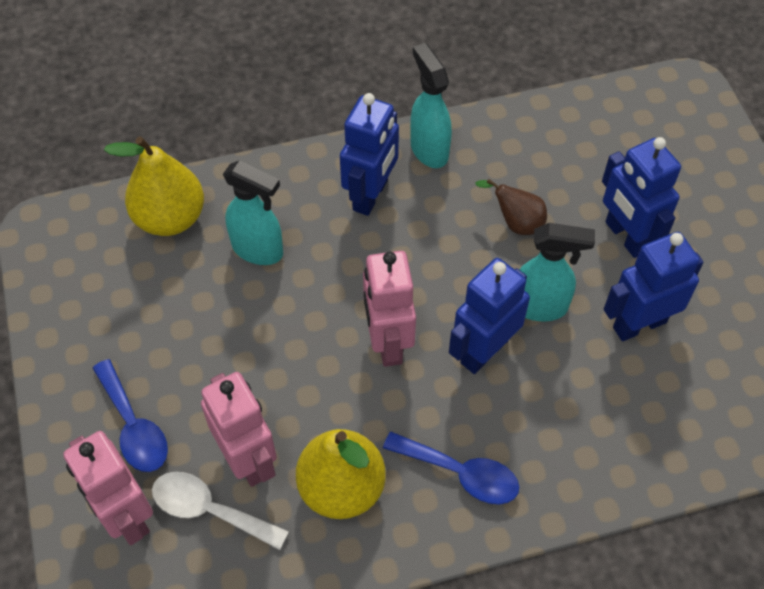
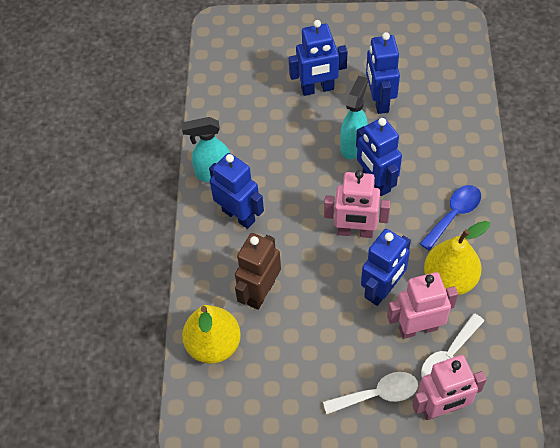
camera: 70 degrees left, 0 degrees up
blue spoon [93,359,168,472] -> white spoon [323,372,418,414]
turquoise spray bottle [223,160,283,265] -> brown robot [235,233,281,310]
brown pear [475,179,547,235] -> none
none -> blue robot [361,229,411,306]

